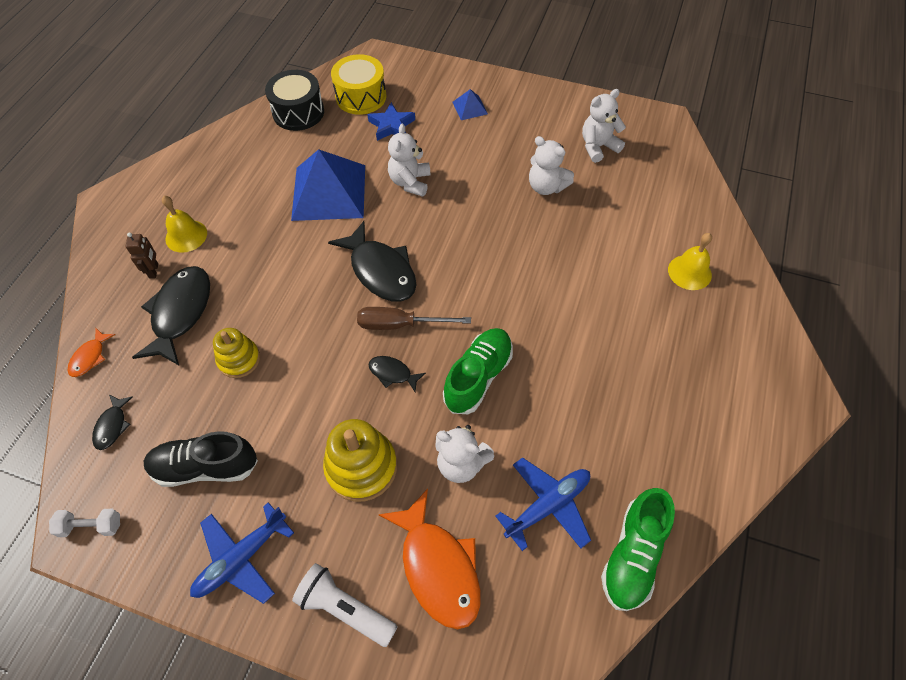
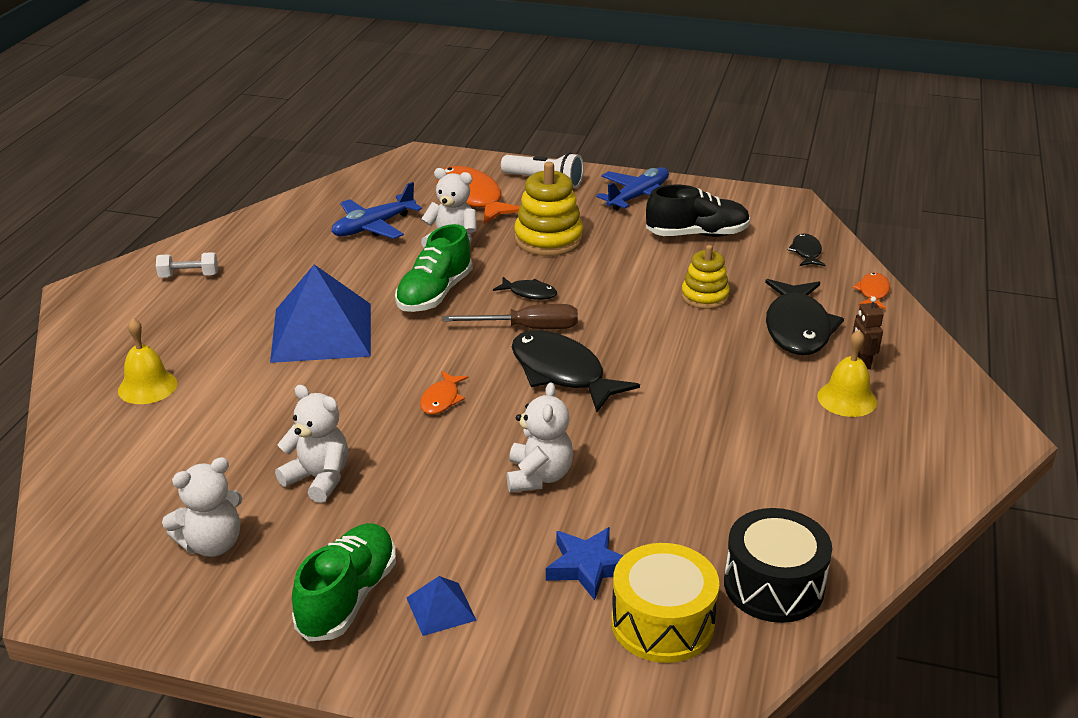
camera: 175 degrees right, 25 degrees down
white dumbbell [49,509,120,537] -> white dumbbell moved to [156,252,218,278]
blue pyramid [291,149,365,221] -> blue pyramid moved to [270,265,371,363]
green shoe [601,488,675,611] -> green shoe moved to [292,523,396,642]
none -> orange fish [420,371,469,415]

